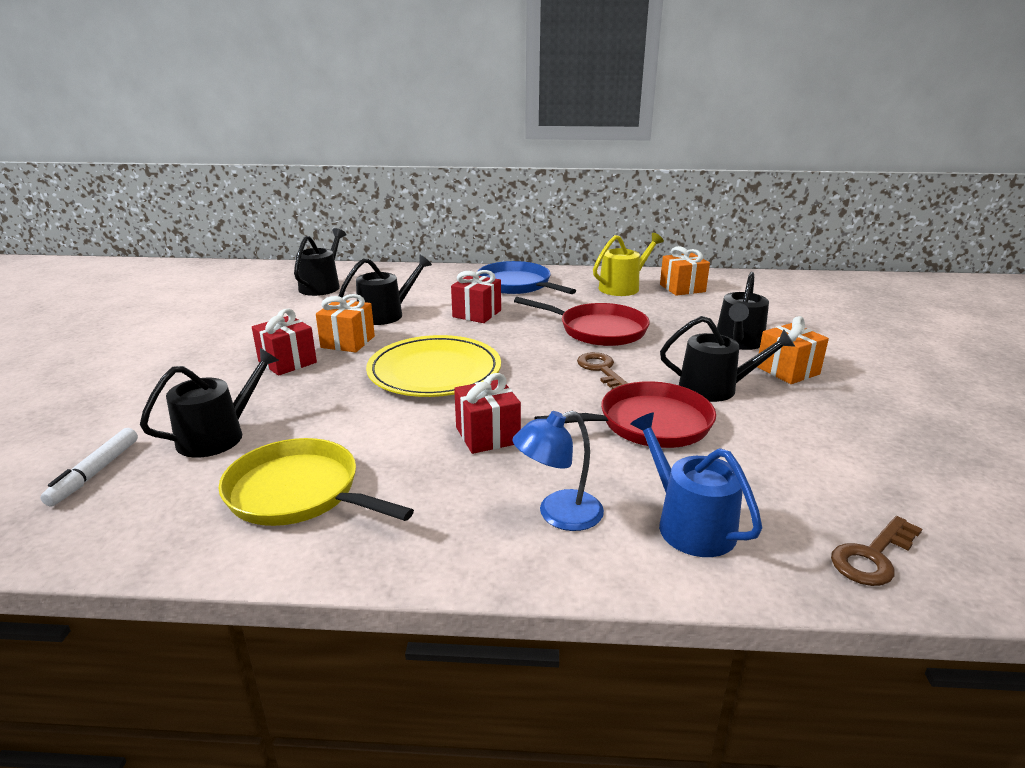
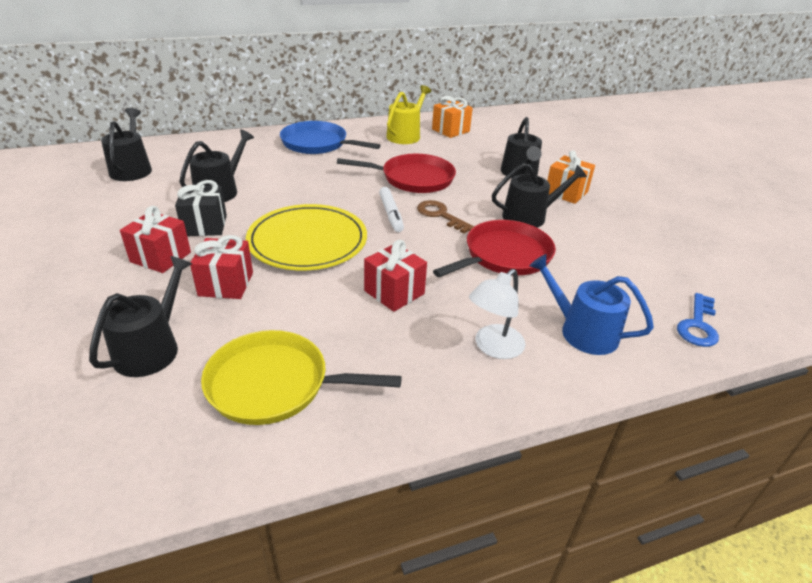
camera: 25 degrees left, 10 degrees up
white marker [40,428,138,506] -> white marker moved to [379,187,404,232]
orange gift [316,294,375,352] -> black gift [175,180,227,236]
red gift [451,270,501,323] -> red gift moved to [190,235,253,299]
blue lamp [512,411,604,531] -> white lamp [469,269,525,359]
brown key [831,516,922,586] -> blue key [677,293,719,347]

